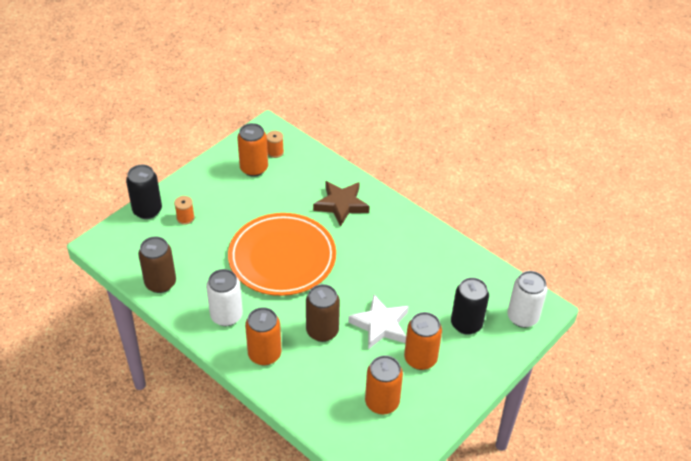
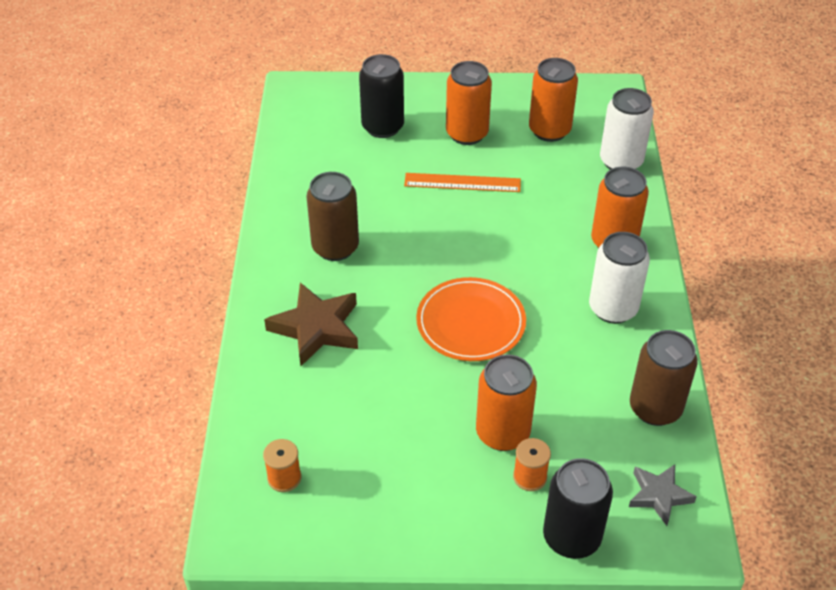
camera: 130 degrees left, 0 degrees up
orange plate [228,213,336,296] -> orange plate [416,277,526,361], size x0.62
orange can [237,123,268,177] -> orange can moved to [476,354,537,451]
brown can [306,284,340,342] -> brown can moved to [306,172,359,261]
white star [348,294,409,350] -> orange ruler [404,173,521,192]
white can [507,271,547,328] -> white can moved to [600,88,654,170]
none -> grey star [629,465,697,526]

